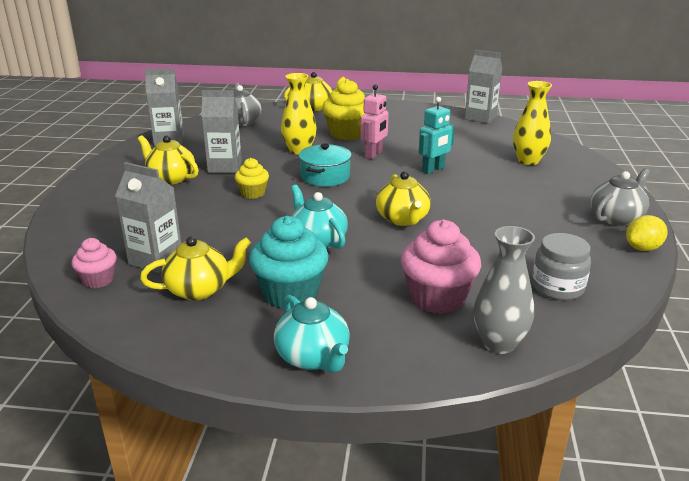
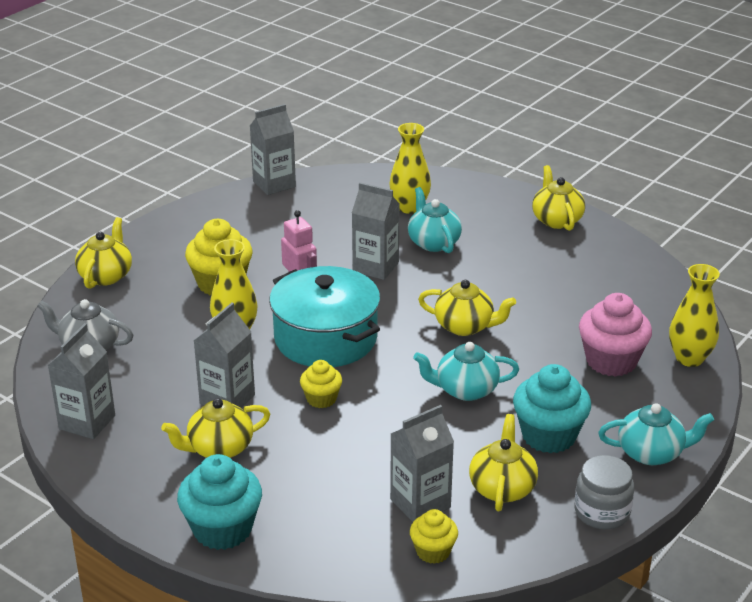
camera: 60 degrees left, 5 degrees up
pink cupcake [71,238,117,288] -> yellow cupcake [410,509,458,564]
turquoise pot [299,144,352,186] -> turquoise pot [269,266,380,367], size x1.69
turquoise robot [419,97,455,174] -> grey carton [352,182,400,280]
grey vase [474,226,535,354] -> yellow vase [669,264,720,367]
grey jar [532,233,591,300] -> grey jar moved to [574,455,634,529]
grey teapot [591,168,650,226] -> yellow teapot [532,165,585,231]
yellow lemon [626,215,668,251] -> none
none -> turquoise cupcake [177,454,262,550]
none -> turquoise teapot [408,187,462,253]

